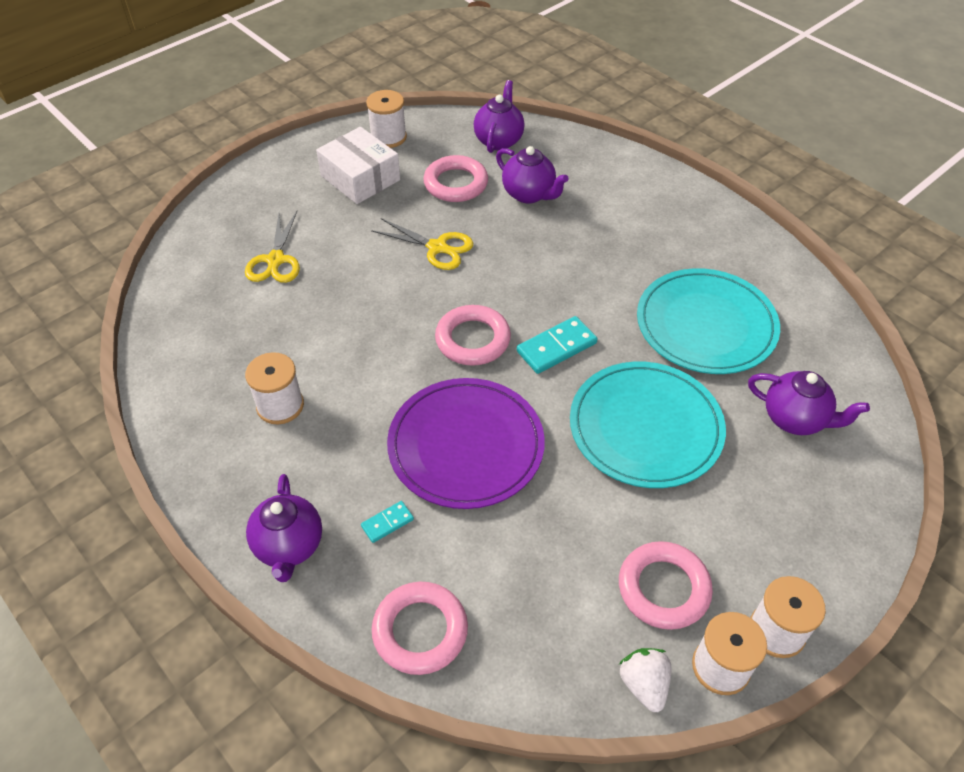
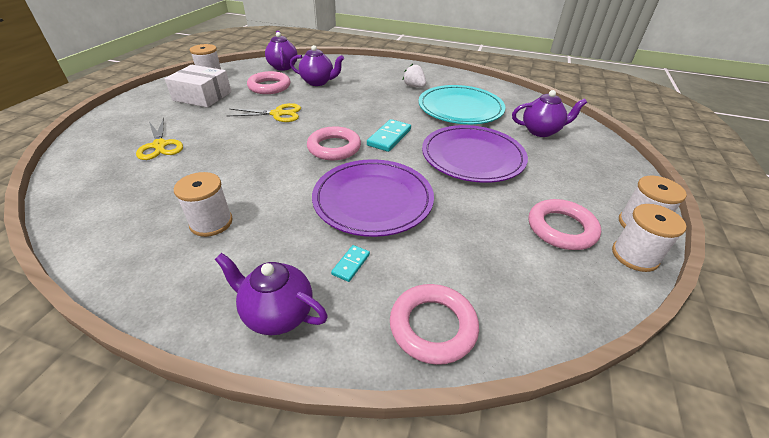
camera: 30 degrees left, 10 degrees down
purple teapot [246,474,322,582] -> purple teapot turned 150 degrees clockwise [215,253,328,335]
turquoise plate [570,362,726,488] -> purple plate [422,125,528,183]
white strawberry [619,648,672,712] -> white strawberry moved to [403,64,426,87]

